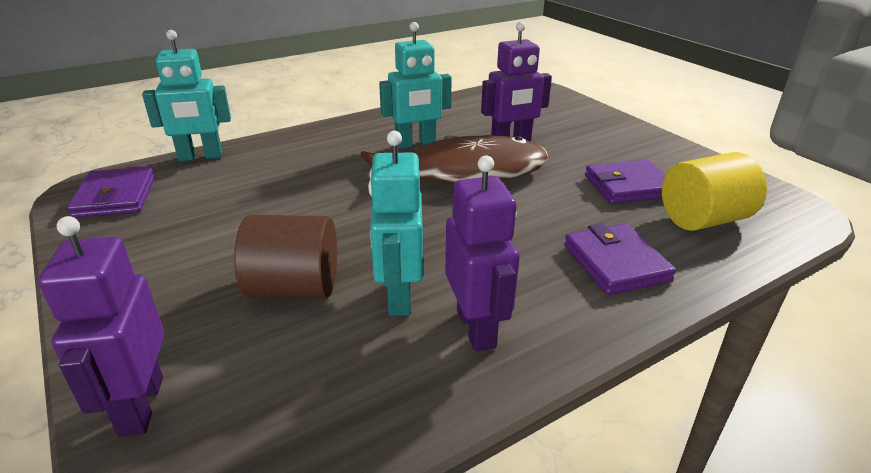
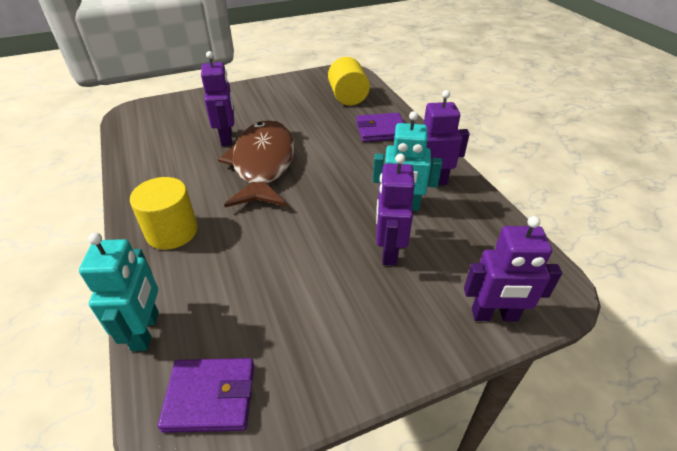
camera: 80 degrees left, 10 degrees up
brown cylinder [234,215,337,298] -> purple robot [376,153,415,266]
turquoise robot [379,22,452,149] -> none
purple wallet [585,159,666,204] -> none
none -> yellow cylinder [130,177,198,250]

